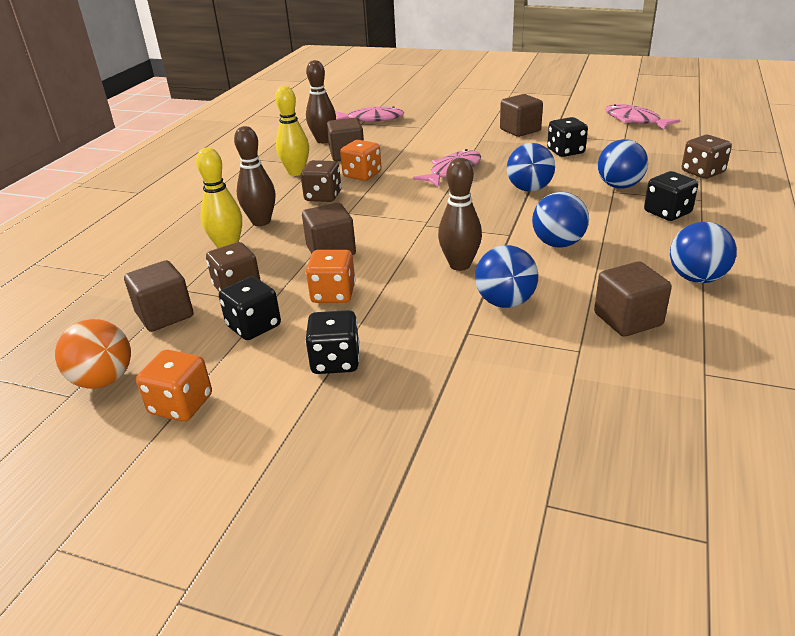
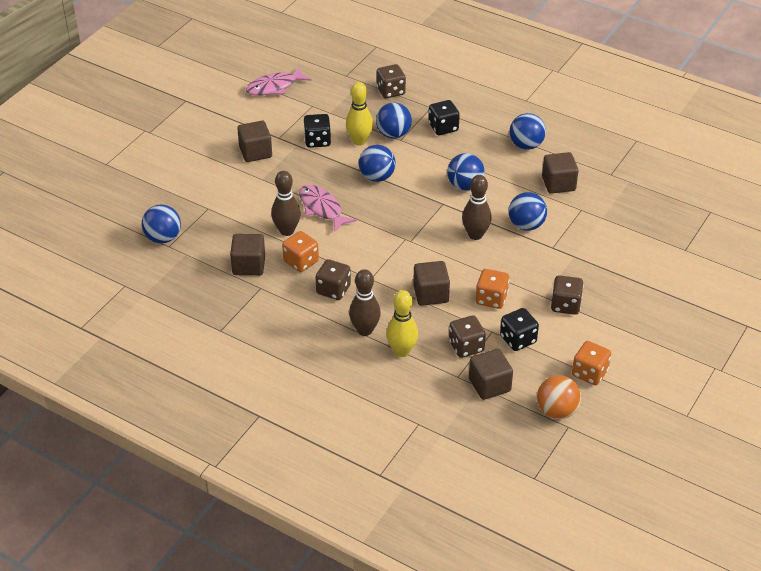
camera: 80 degrees left, 10 degrees up
yellow bowling pin [275,86,309,176] -> yellow bowling pin moved to [346,82,373,146]
black dice [305,310,360,374] -> brown dice [551,275,584,315]
brown bowling pin [306,60,336,143] -> brown bowling pin moved to [271,171,301,236]
pink fish [336,106,404,122] -> blue ball [142,204,181,243]

